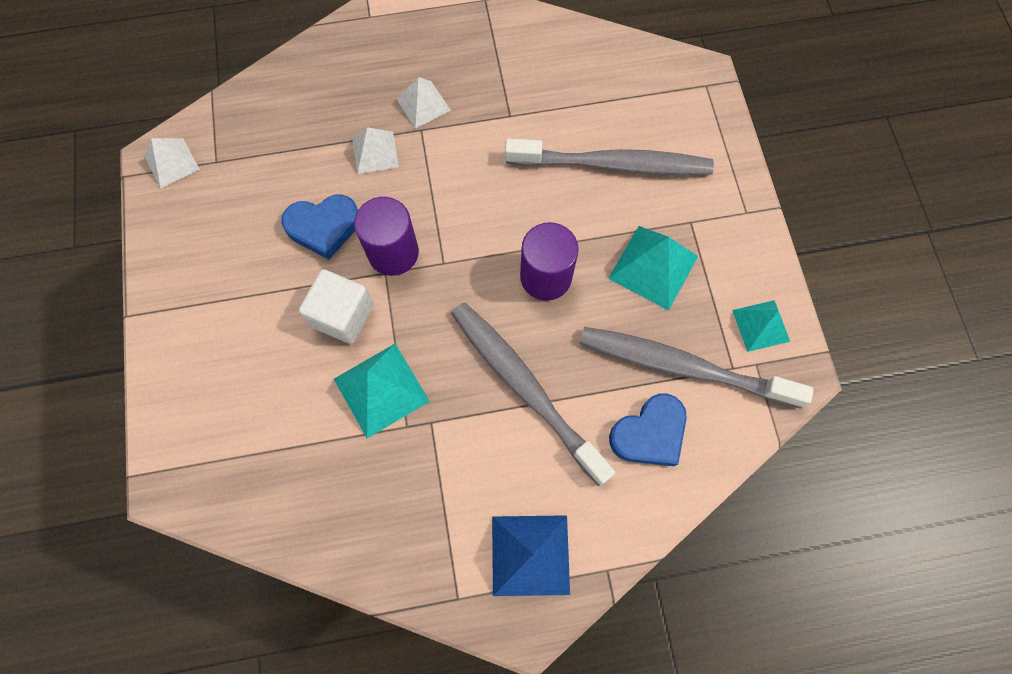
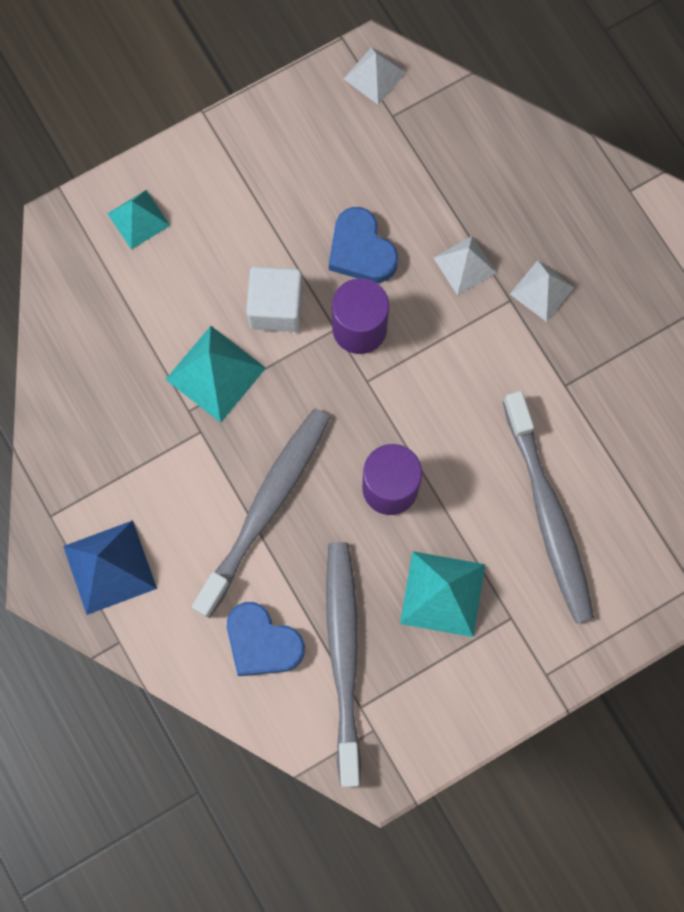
camera: 70 degrees right, 5 degrees up
turquoise pyramid [732,300,790,352] -> turquoise pyramid moved to [107,190,170,250]

